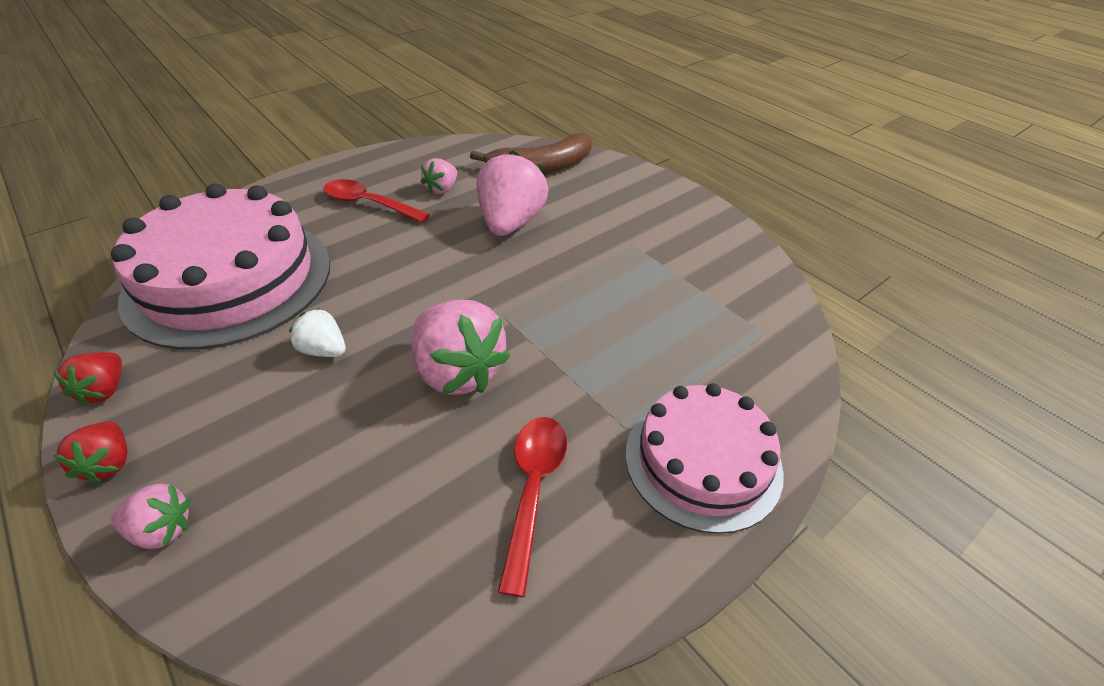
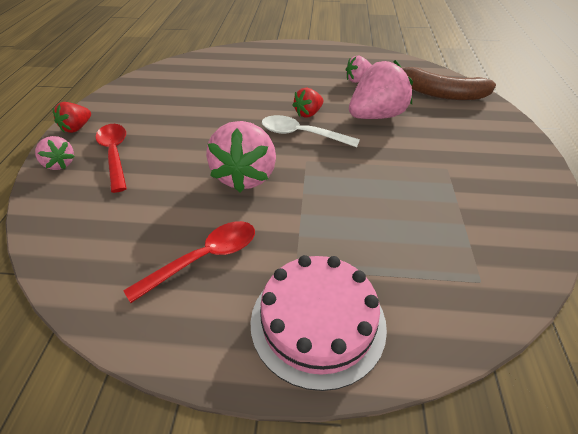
camera: 45 degrees right, 0 degrees up
red strawberry [54,352,122,406] -> red strawberry moved to [292,88,323,118]
pink cake [111,183,330,350] -> none
white strawberry [289,308,346,357] -> none
red spoon [323,179,430,223] -> red spoon moved to [96,124,127,193]
none -> white spoon [262,115,360,147]

